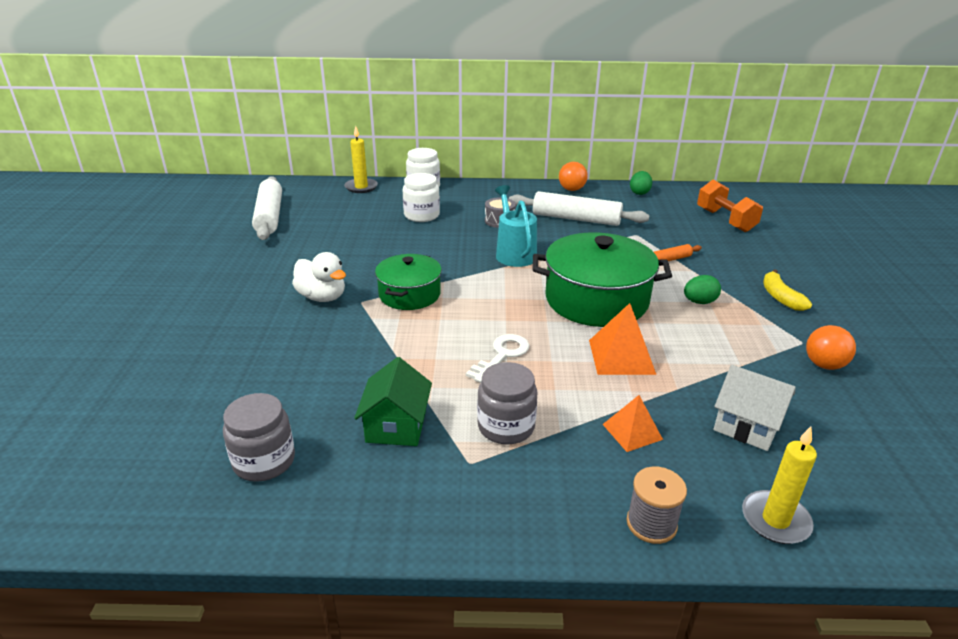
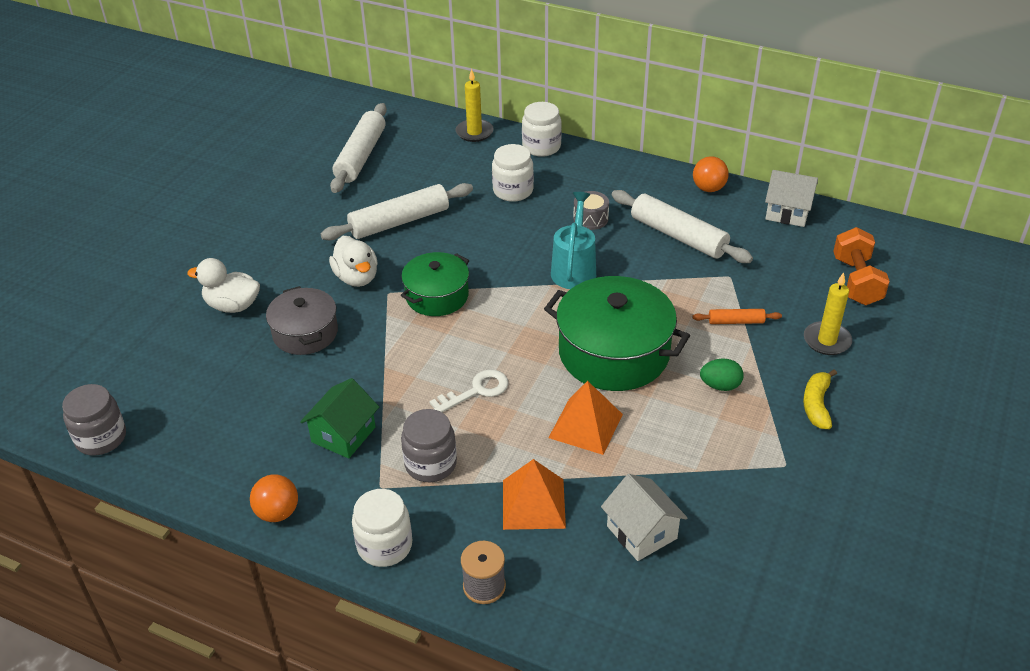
camera: 25 degrees right, 10 degrees up
grey jar [223,393,295,482] -> grey jar moved to [62,384,126,456]
orange pyramid [603,395,663,452] -> orange pyramid [503,459,566,530], size x1.53
green egg [630,171,652,195] -> white house [765,170,818,227]
yellow candle [742,426,817,544] -> yellow candle moved to [804,272,852,355]
orange ball [806,325,856,370] -> orange ball moved to [250,474,298,522]
none -> white duck [187,258,260,313]
none -> grey pot [266,286,338,355]
none -> white rolling pin [321,183,473,241]
none -> white jar [352,489,412,567]

